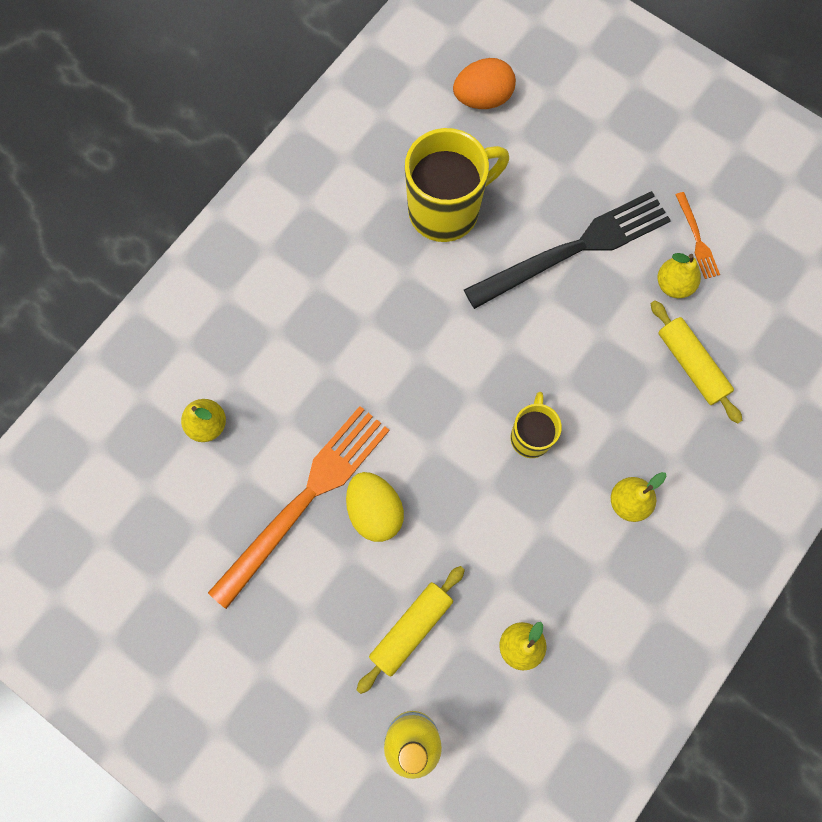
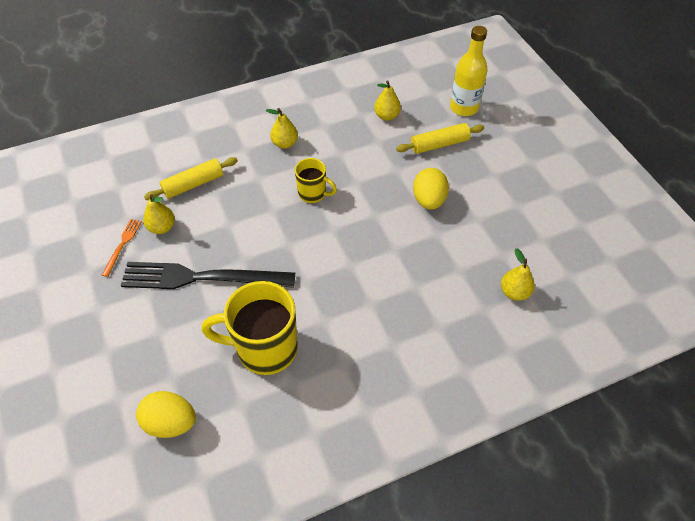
camera: 150 degrees left, 20 degrees down
orange fork [208,406,390,609] -> none
orange egg [453,58,516,109] -> yellow egg [136,391,196,438]
yellow mug [511,392,562,458] -> yellow mug turned 105 degrees counterclockwise [295,158,337,203]
yellow rolling pin [651,300,743,424] -> yellow rolling pin turned 60 degrees clockwise [144,157,238,200]

